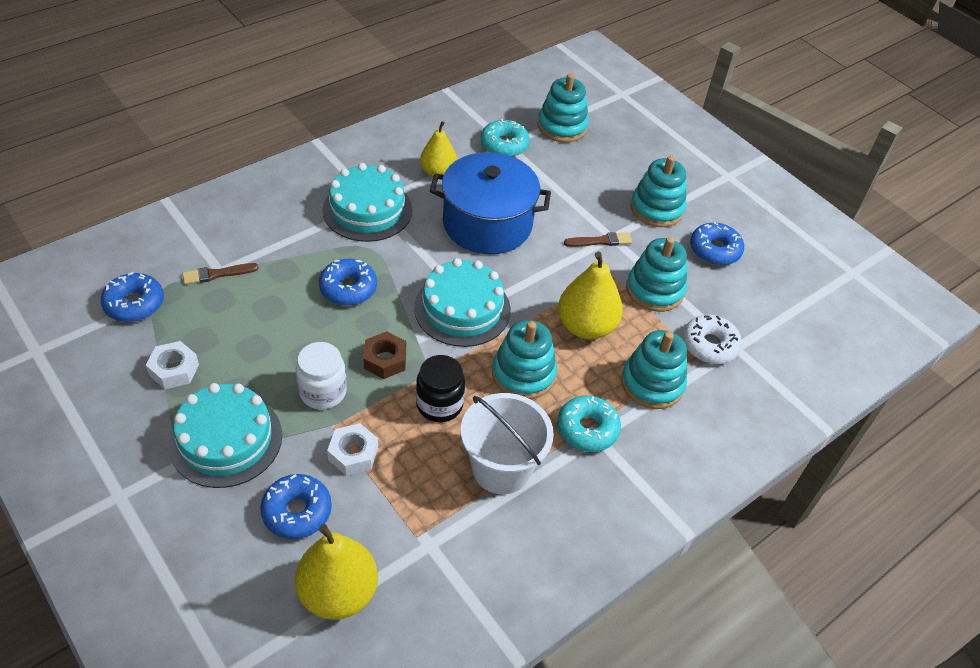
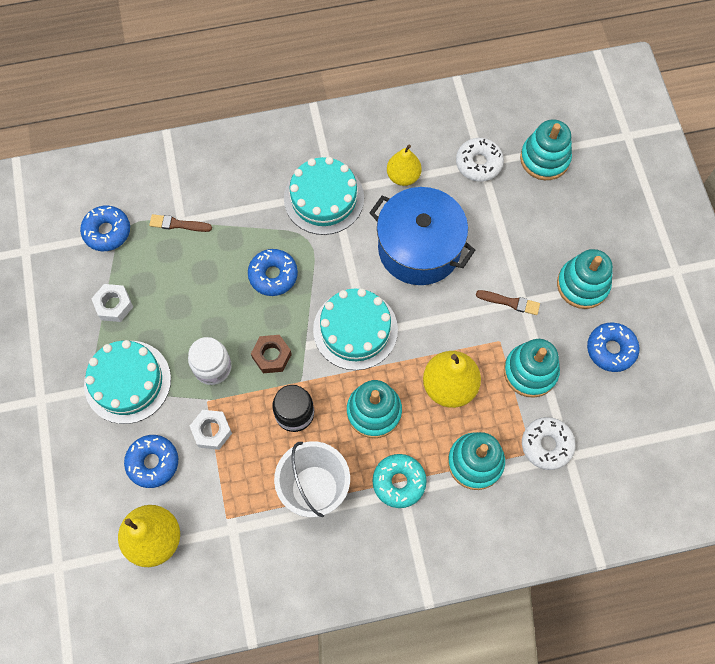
camera: 30 degrees right, 20 degrees up
turquoise donut [481,119,530,157] -> white donut [456,138,504,182]

